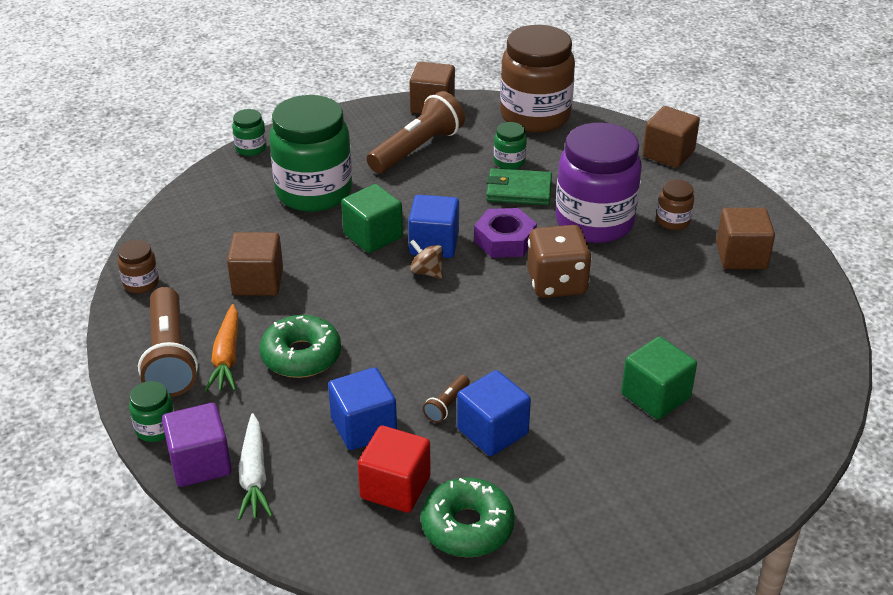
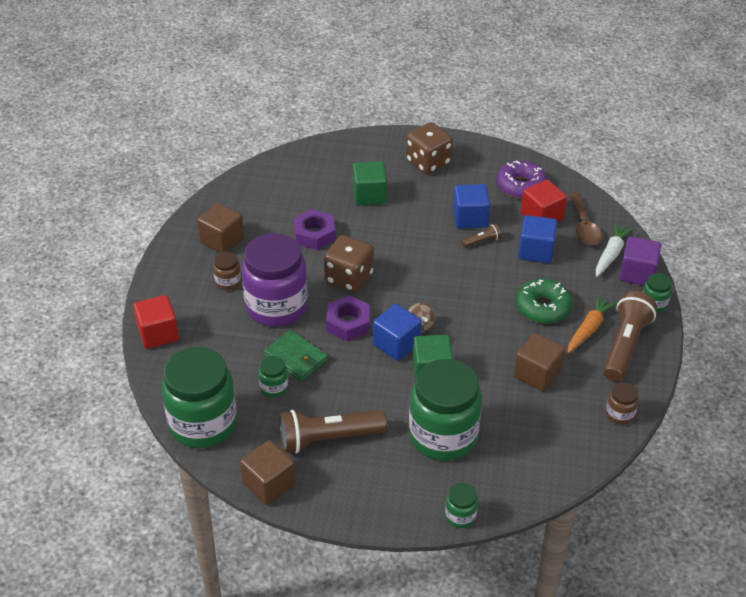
camera: 145 degrees left, 5 degrees up
green donut [421,477,515,557] -> purple donut [496,160,547,199]
brown jar [500,25,575,132] -> green jar [162,347,237,448]
brown cube [642,106,700,168] -> red cube [133,295,179,349]
none -> purple nut [293,209,336,250]
none -> brown dice [406,122,453,174]
none -> brown spoon [569,193,602,245]

